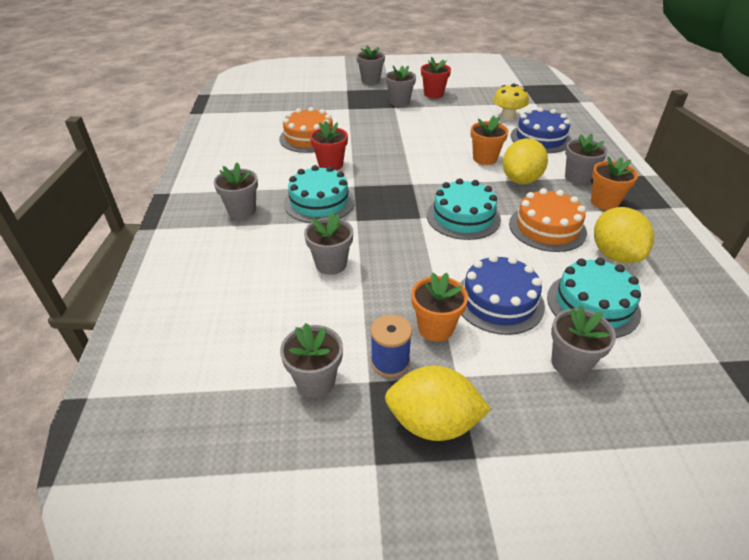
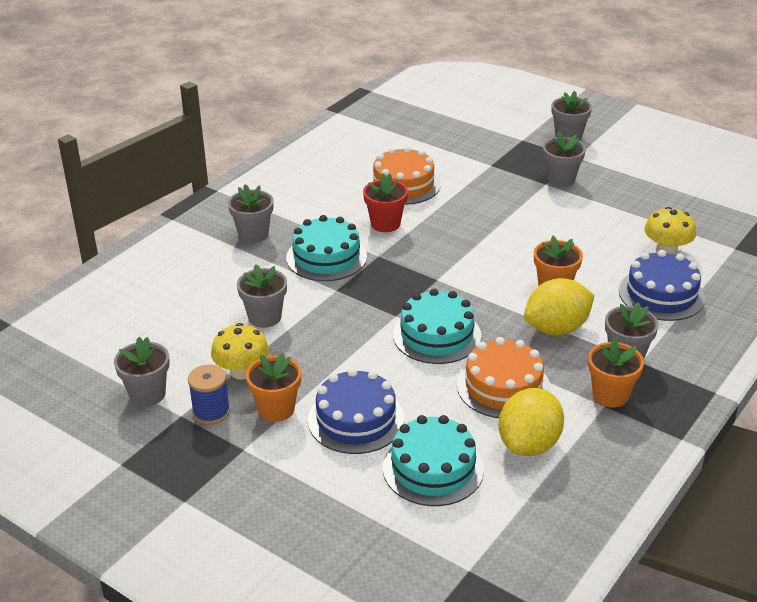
camera: 40 degrees right, 5 degrees down
yellow lemon [385,366,491,441] -> none
red flower pot [421,57,451,98] -> none
grey flower pot [551,305,616,379] -> none
none -> yellow mushroom [211,323,269,380]

